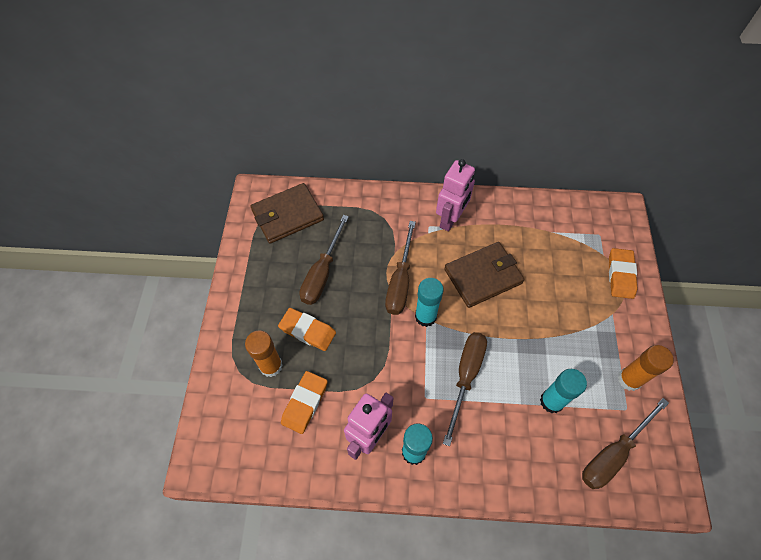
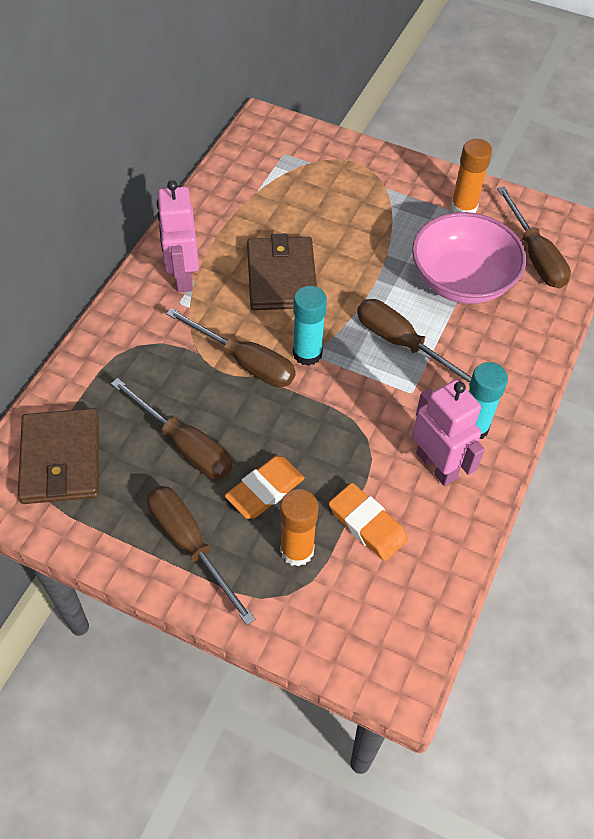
camera: 70 degrees left, 5 degrees down
pink robot [436,159,475,231] -> pink robot turned 150 degrees counterclockwise [156,180,199,292]
turquoise glue stick [540,369,587,413] -> pink bowl [412,212,526,304]
orange eraser [609,248,637,299] -> none
none -> brown screwdriver [147,486,255,625]

